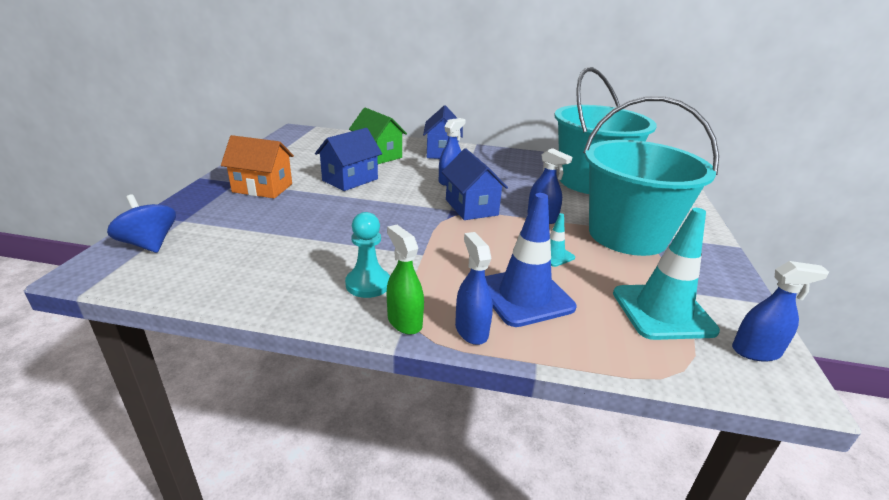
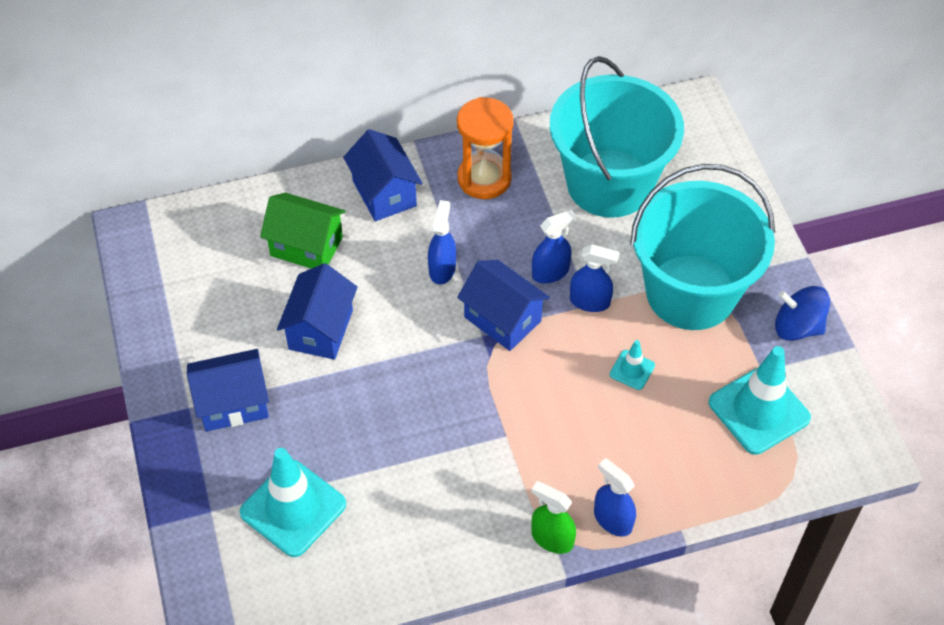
camera: 25 degrees left, 25 degrees up
blue spinning top [107,194,176,253] -> blue spinning top moved to [775,286,830,341]
orange house [221,135,294,198] -> blue house [187,349,269,432]
turquoise pawn [345,212,390,298] -> none
blue traffic cone [485,193,576,327] -> none
blue spray bottle [732,261,829,362] -> blue spray bottle moved to [532,209,576,284]
none -> turquoise traffic cone [240,448,346,557]
none -> orange hourglass [457,97,514,199]

